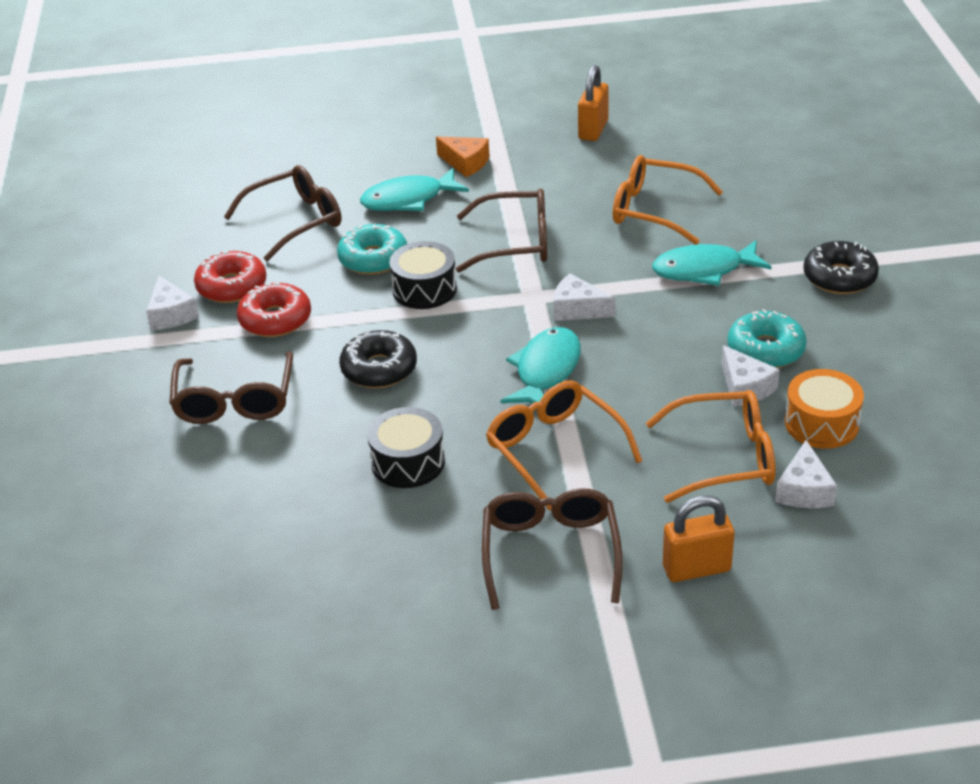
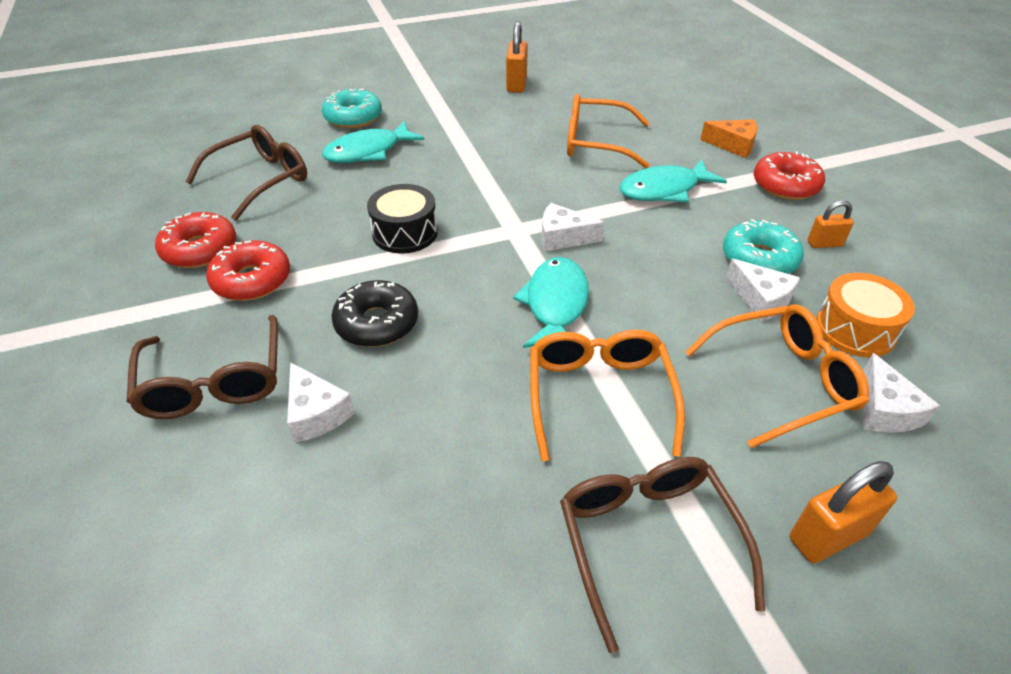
camera: 15 degrees left, 5 degrees up
white cheese [146,275,199,330] -> white cheese moved to [287,362,355,443]
turquoise donut [337,224,407,275] -> turquoise donut moved to [322,88,382,128]
black drum [367,407,445,488] -> none
orange cheese [436,137,490,177] -> orange cheese moved to [700,119,758,158]
brown glasses [456,188,547,272] -> none
orange glasses [486,380,642,511] -> orange glasses turned 45 degrees clockwise [530,330,685,462]
black donut [803,241,879,294] -> red donut [754,151,825,200]
none -> orange padlock [808,200,854,248]

